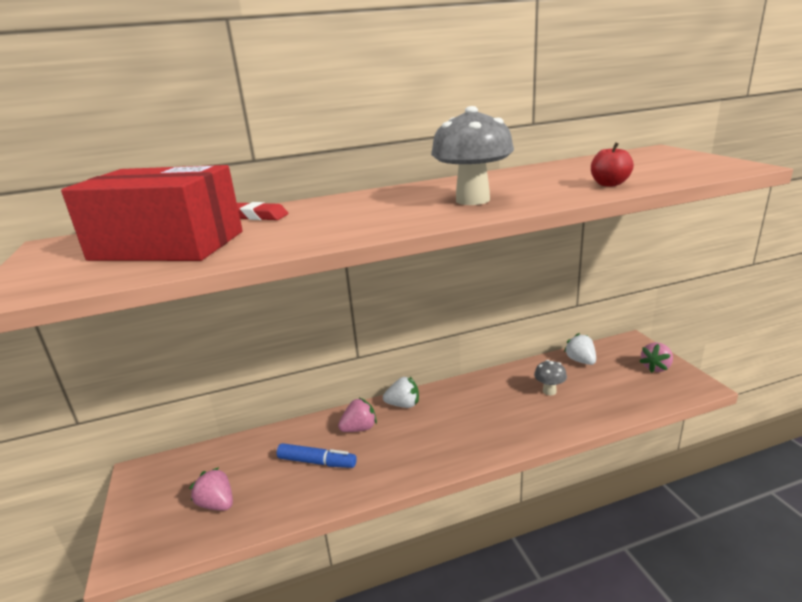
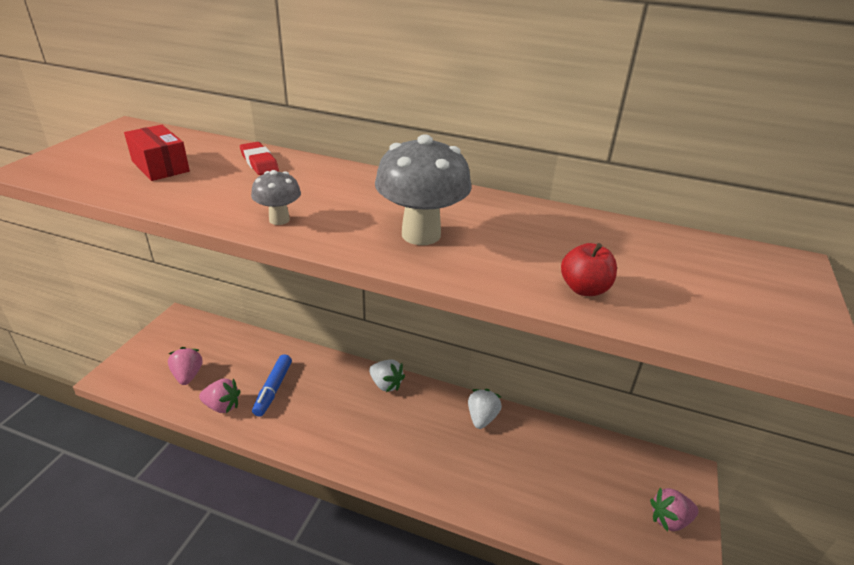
camera: 35 degrees right, 10 degrees up
red box [61,165,243,261] -> red box [124,125,190,181], size x0.51
blue marker [277,443,357,468] -> blue marker turned 45 degrees clockwise [252,354,292,417]
pink strawberry [338,398,377,432] -> pink strawberry moved to [199,378,241,413]
grey mushroom [534,360,567,395] -> grey mushroom moved to [251,170,301,225]
white strawberry [564,333,596,365] -> white strawberry moved to [468,389,502,429]

